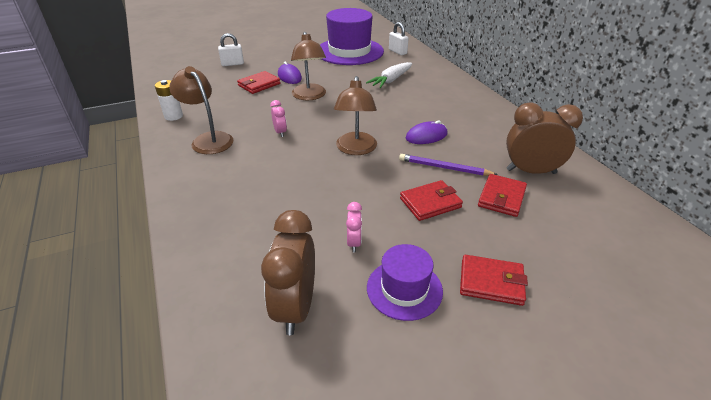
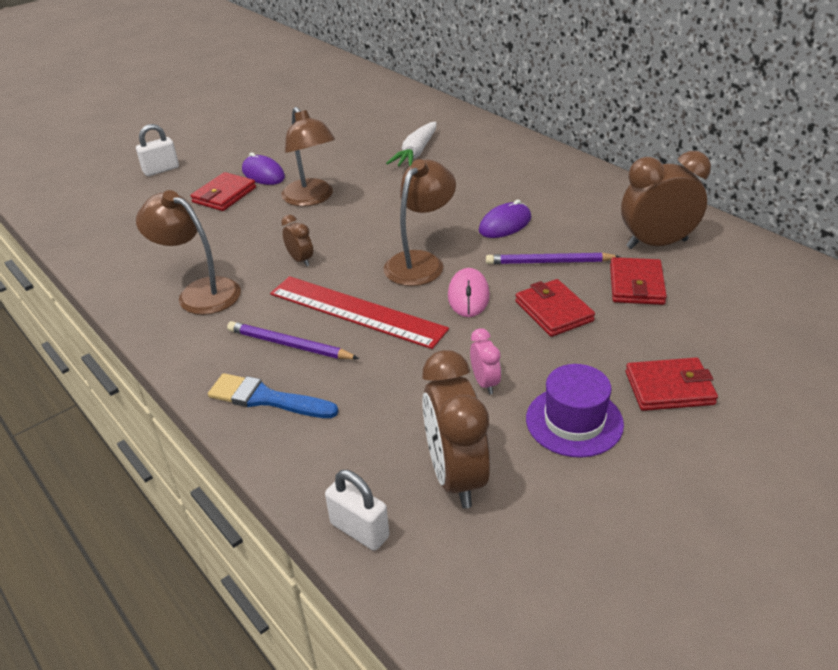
camera: 15 degrees left, 0 degrees up
white battery [155,80,183,121] -> none
pink clock [270,100,287,137] -> brown clock [281,214,313,266]
purple hat [320,8,384,65] -> none
brown lamp [334,76,377,155] -> brown lamp turned 135 degrees counterclockwise [384,159,456,286]
white padlock [389,22,409,55] -> white padlock moved to [325,470,389,551]
red wallet [400,180,463,221] -> red wallet turned 75 degrees counterclockwise [515,279,595,337]
none -> blue brush [208,373,338,418]
none -> purple pencil [227,321,359,359]
none -> red ruler [270,276,449,349]
none -> pink mouse [448,268,490,317]

